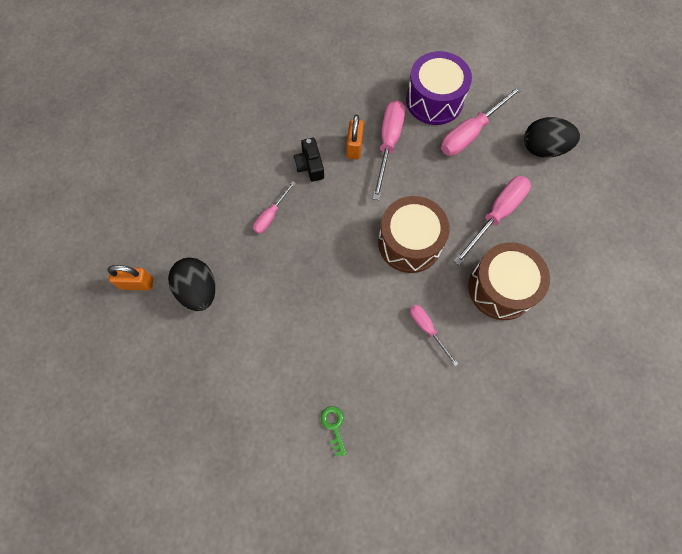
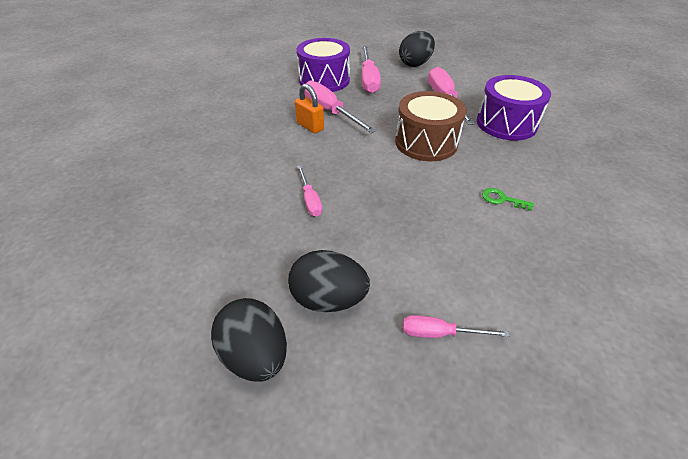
camera: 50 degrees left, 25 degrees down
orange padlock [107,265,153,290] -> black egg [211,298,287,382]
black camera [294,138,324,182] -> none
green key [321,406,346,457] -> green key moved to [482,188,534,211]
pink screwdriver [410,305,458,366] -> pink screwdriver moved to [403,315,510,338]
brown drum [468,242,550,320] -> purple drum [477,75,551,141]

